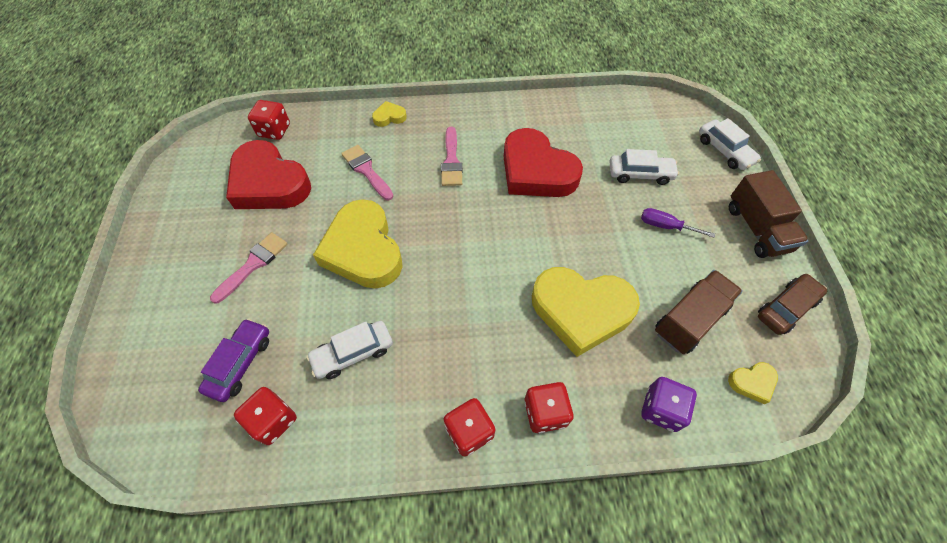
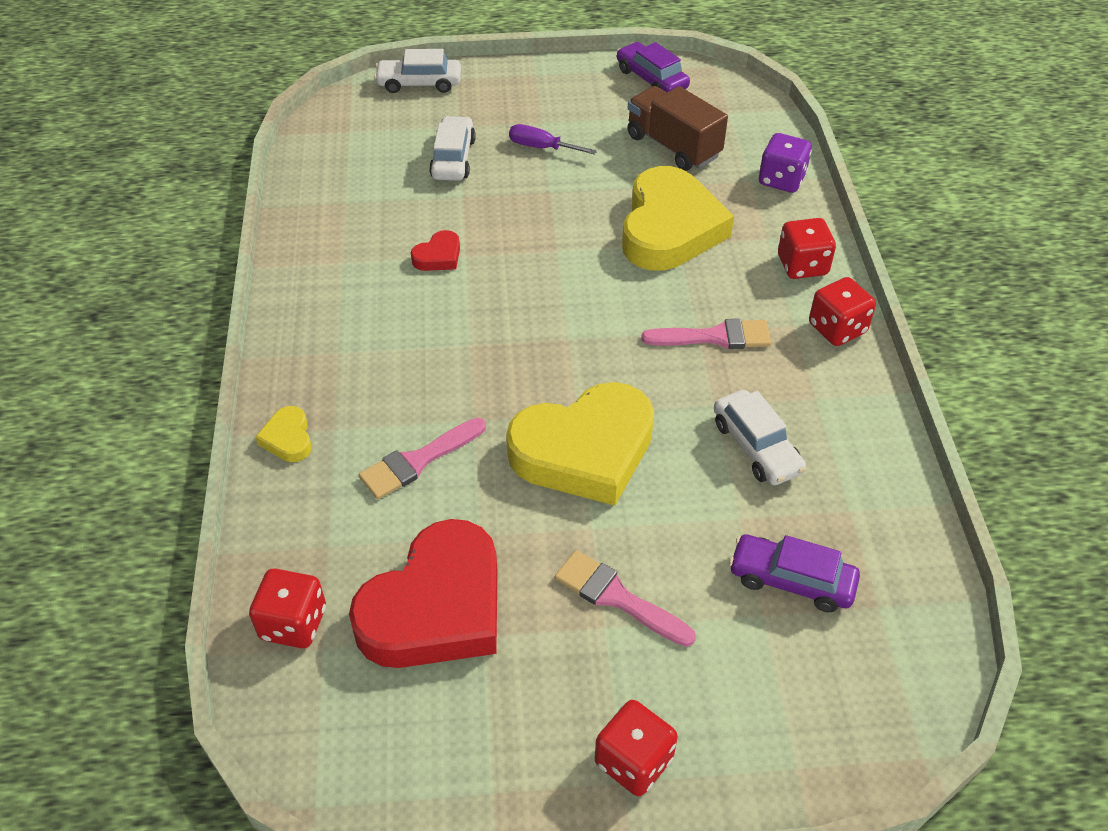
camera: 90 degrees left, 10 degrees down
red dice [234,387,297,445] -> red dice moved to [595,700,678,796]
pink brush [441,127,463,186] -> pink brush moved to [641,319,771,349]
red heart [504,128,583,197] -> red heart [411,230,460,271], size x0.42
purple screwdriver [641,208,715,238] -> purple screwdriver turned 90 degrees clockwise [509,124,597,155]
white car [699,118,761,170] -> white car turned 150 degrees counterclockwise [374,49,461,93]
yellow heart [728,362,778,404] -> none
brown truck [729,170,808,258] -> none
brown car [758,274,827,335] -> purple car [617,42,690,92]

